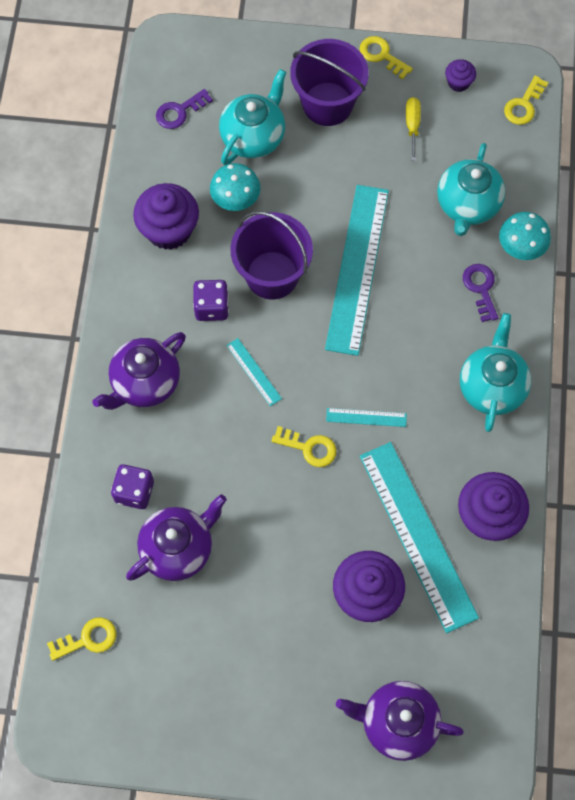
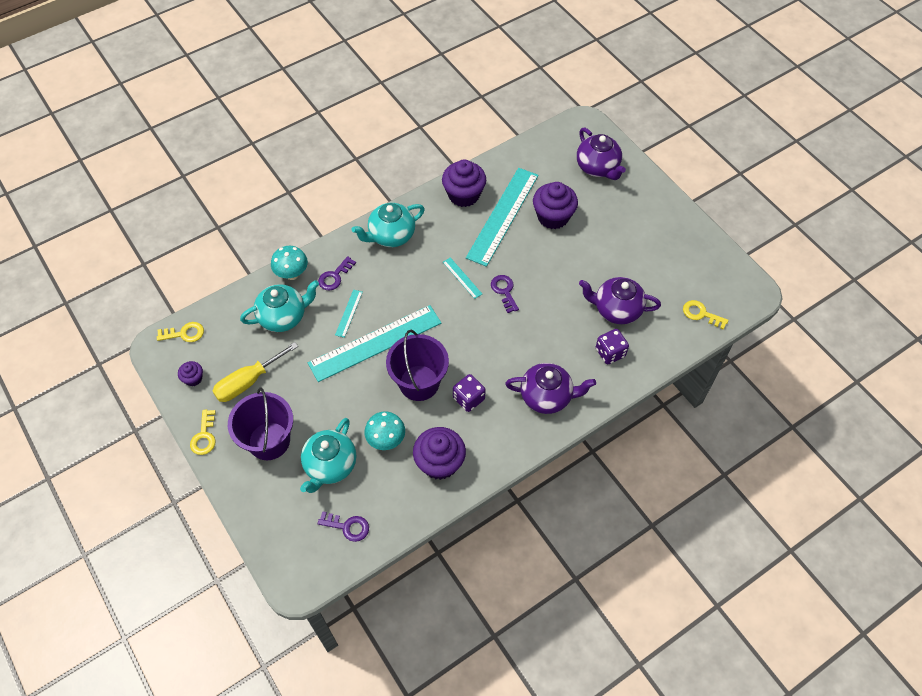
camera: 130 degrees left, 10 degrees down
turquoise teapot [219,69,286,165] -> turquoise teapot turned 60 degrees counterclockwise [300,418,356,493]
turquoise ruler [226,338,282,406] -> turquoise ruler moved to [335,290,363,338]
yellow key [271,426,337,467] -> purple key [491,275,519,313]
yellow screwdriver [406,97,421,161] -> yellow screwdriver [213,342,298,402], size x1.71

